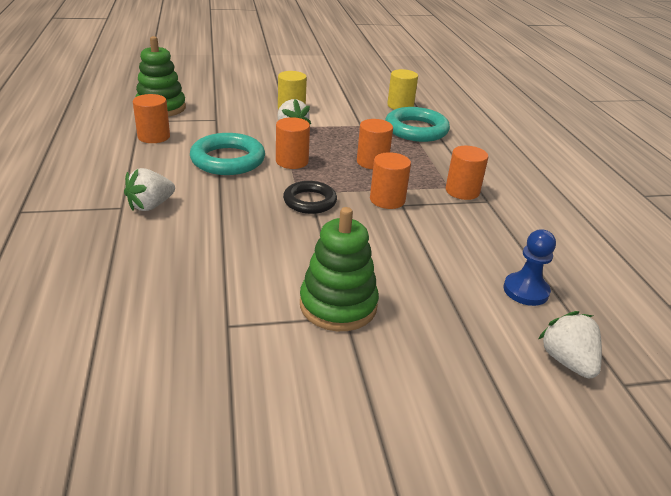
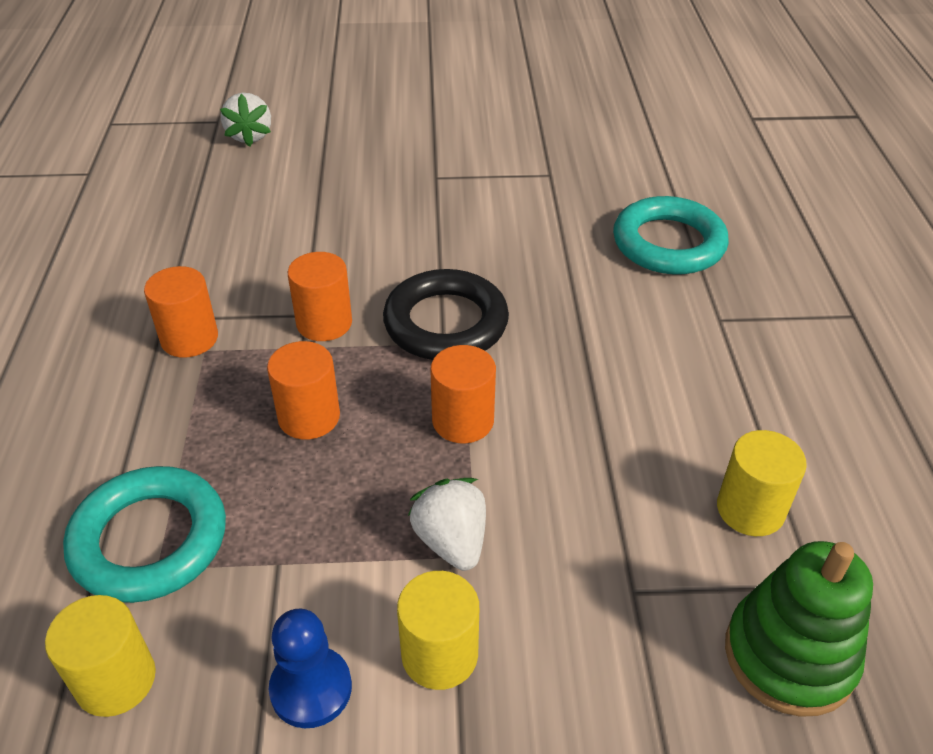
camera: 170 degrees left, 10 degrees up
white strawberry [124,168,175,211] -> none
orange cylinder [133,94,170,143] -> yellow cylinder [717,430,807,536]
turquoise ring [190,133,265,175] -> turquoise ring moved to [613,196,729,275]
black ring [283,181,337,214] -> black ring [383,269,509,360], size x1.52
green stacking toy [300,207,379,331] -> none
blue pawn [504,229,556,306] -> blue pawn moved to [269,609,352,728]

